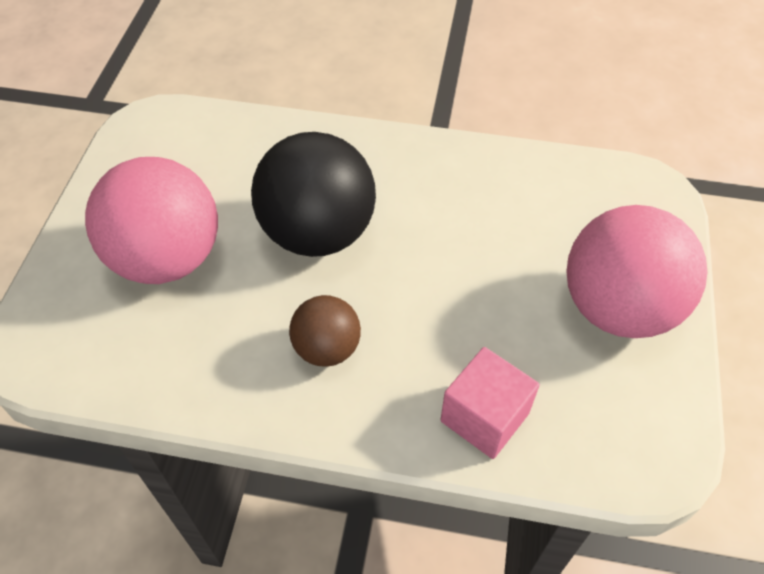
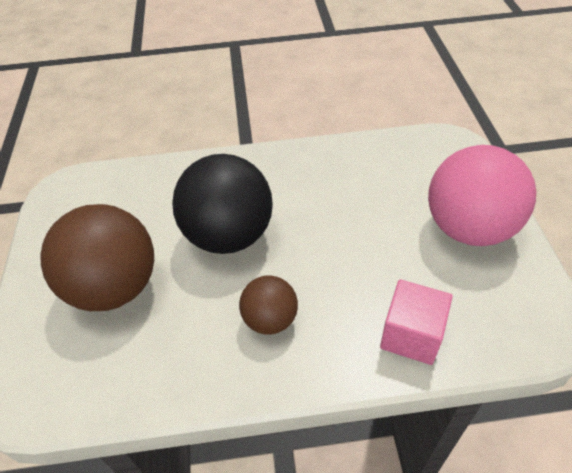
camera: 15 degrees left, 5 degrees down
pink ball [85,157,218,284] -> brown ball [40,204,154,311]

